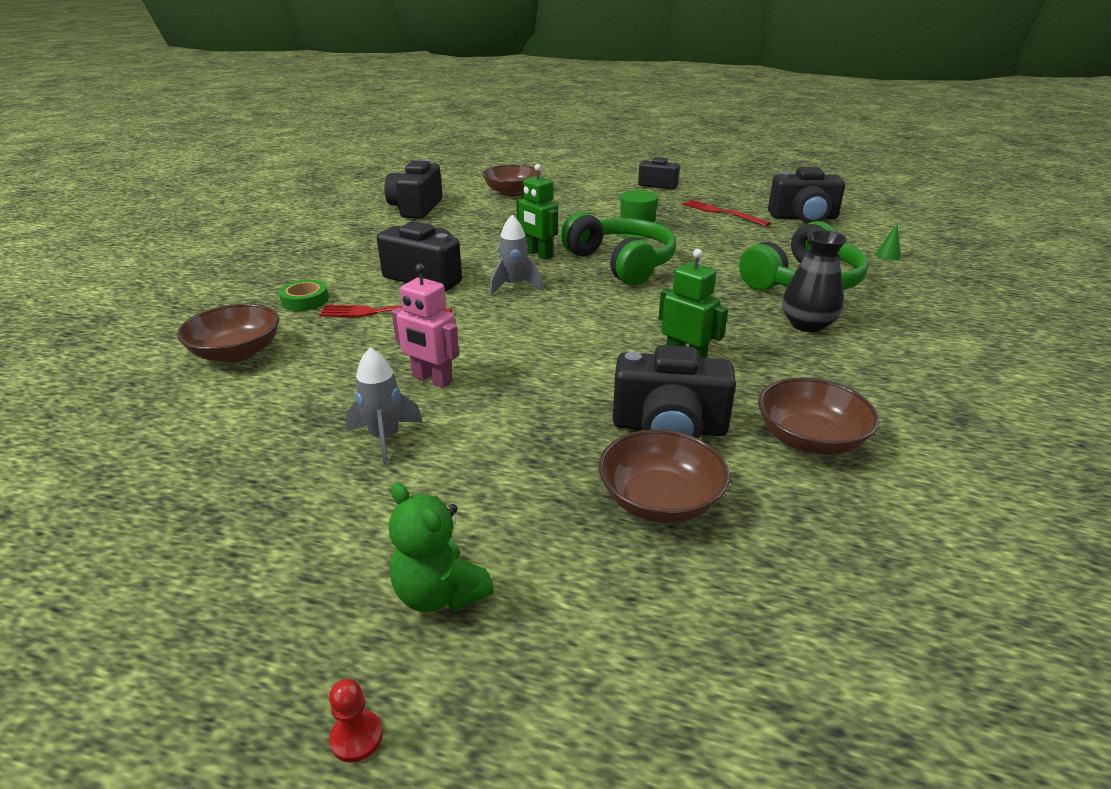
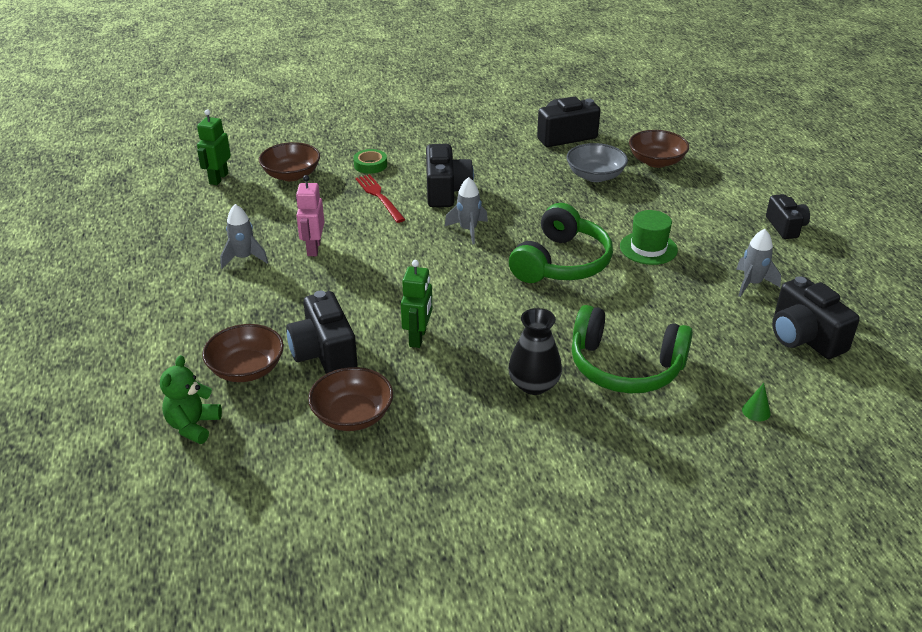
camera: 60 degrees right, 5 degrees up
red pawn [329,679,383,763] -> none
green teddy bear [389,483,494,612] -> green teddy bear moved to [160,355,222,444]
green robot [516,164,558,259] -> green robot moved to [197,109,231,185]
red fork [683,200,771,227] -> grey rocket [736,229,781,297]
none -> grey bowl [566,143,628,182]

